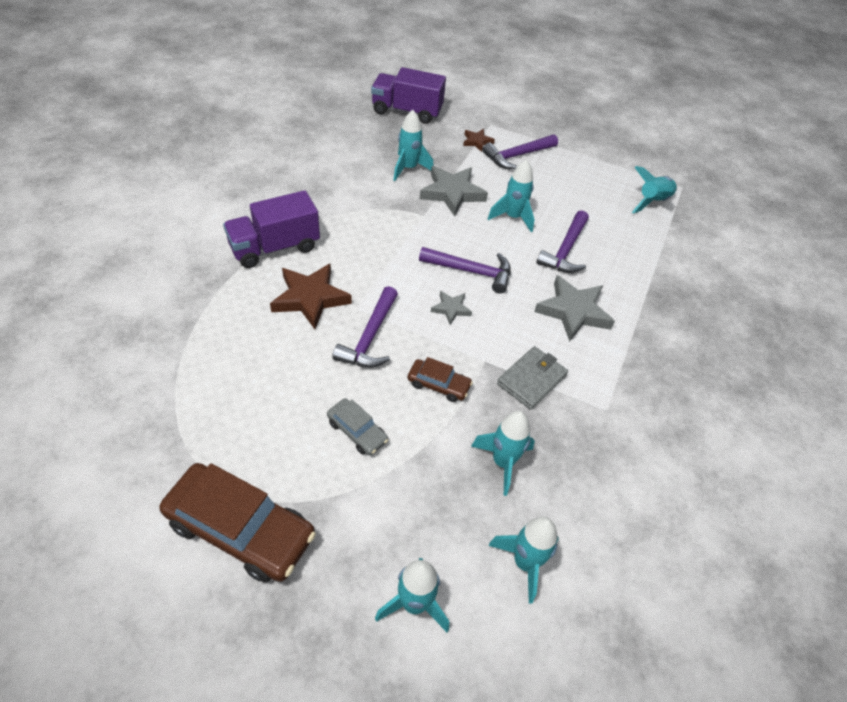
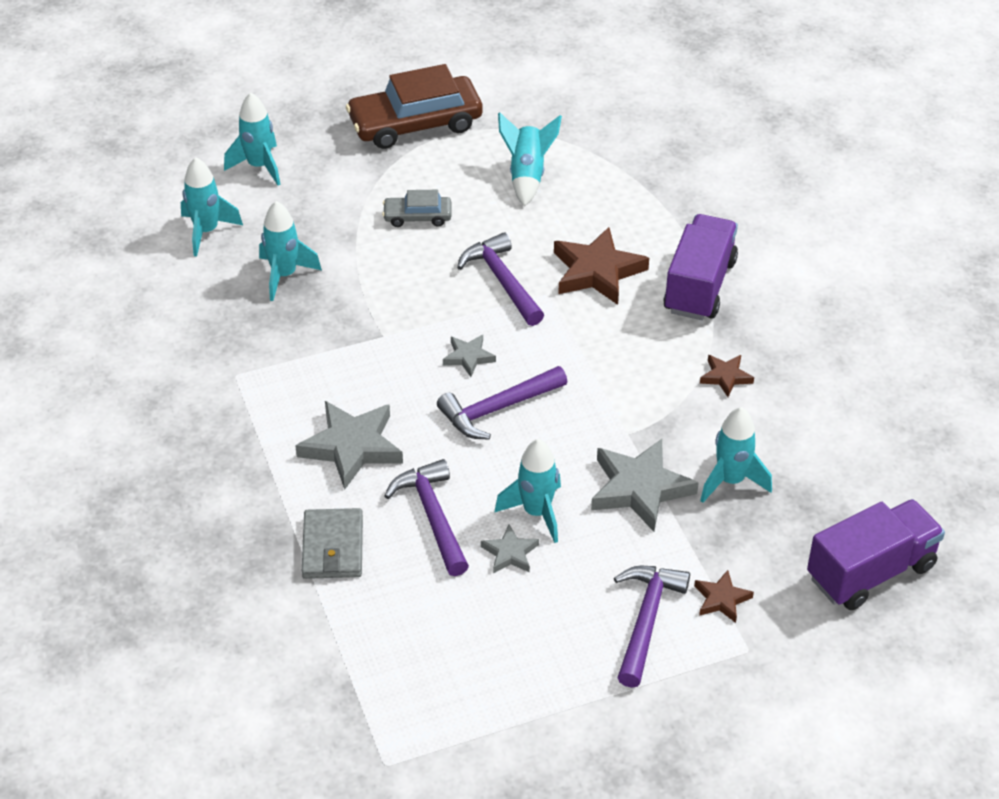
camera: 140 degrees right, 5 degrees down
brown car [408,357,473,402] -> none
grey wallet [497,346,568,410] -> grey wallet moved to [302,508,363,579]
turquoise rocket [632,166,677,214] -> turquoise rocket moved to [498,112,562,207]
none -> grey star [481,524,539,574]
none -> brown star [700,355,754,397]

